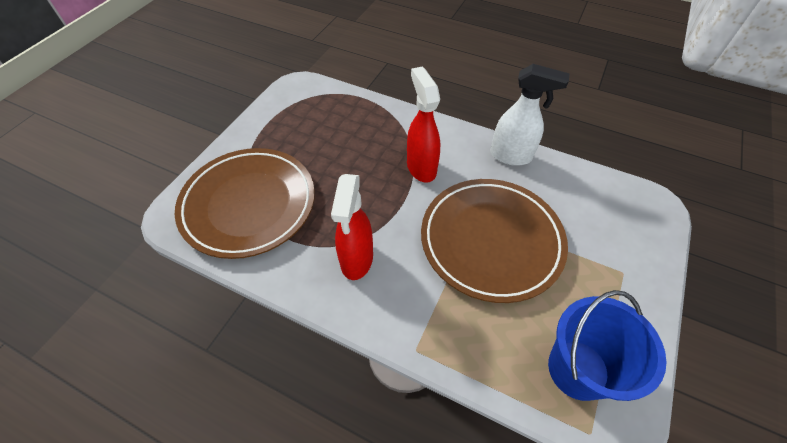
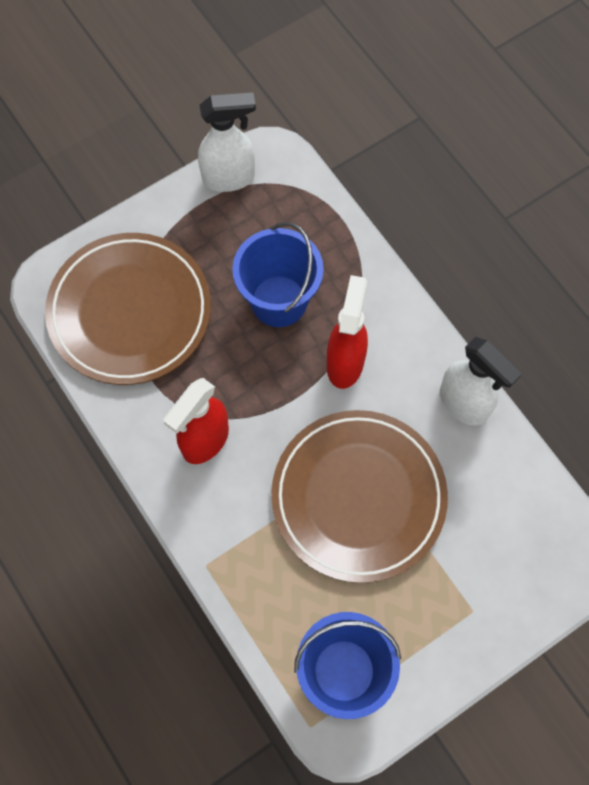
camera: 30 degrees right, 15 degrees up
none -> white spray bottle [198,92,256,192]
none -> blue bucket [232,222,324,327]

